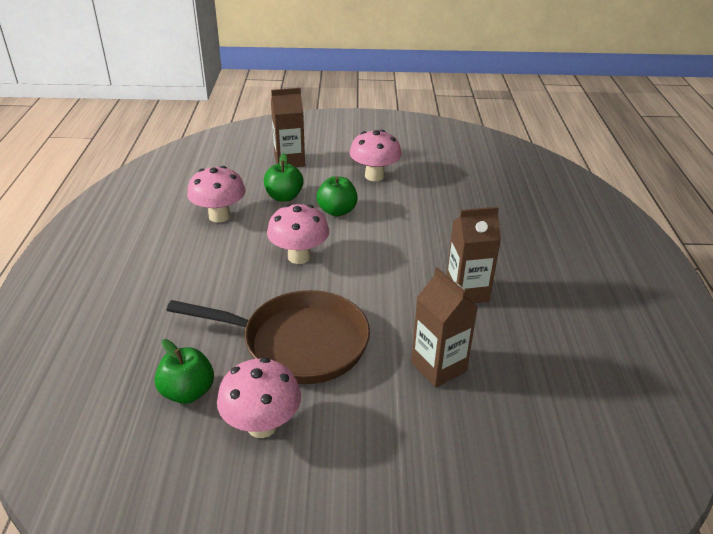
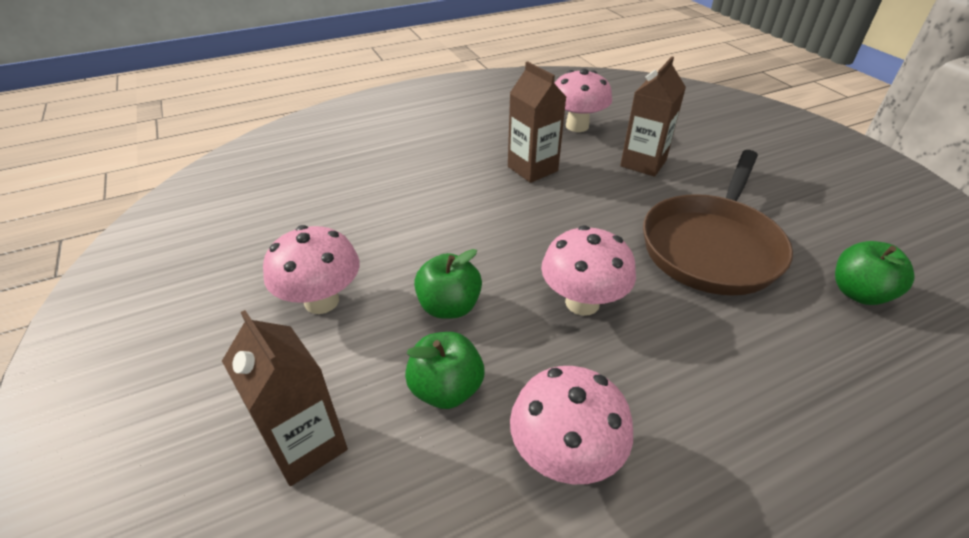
camera: 115 degrees left, 5 degrees up
brown pan [167,290,370,384] -> brown pan turned 135 degrees counterclockwise [643,150,793,295]
pink mushroom [217,358,301,438] -> pink mushroom moved to [554,69,612,132]

